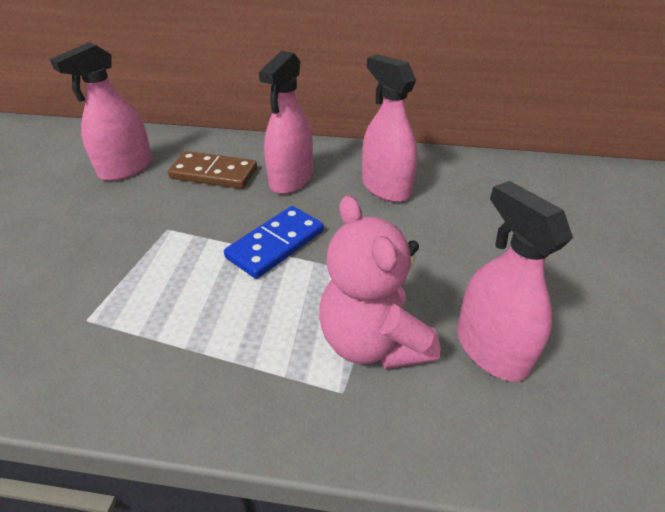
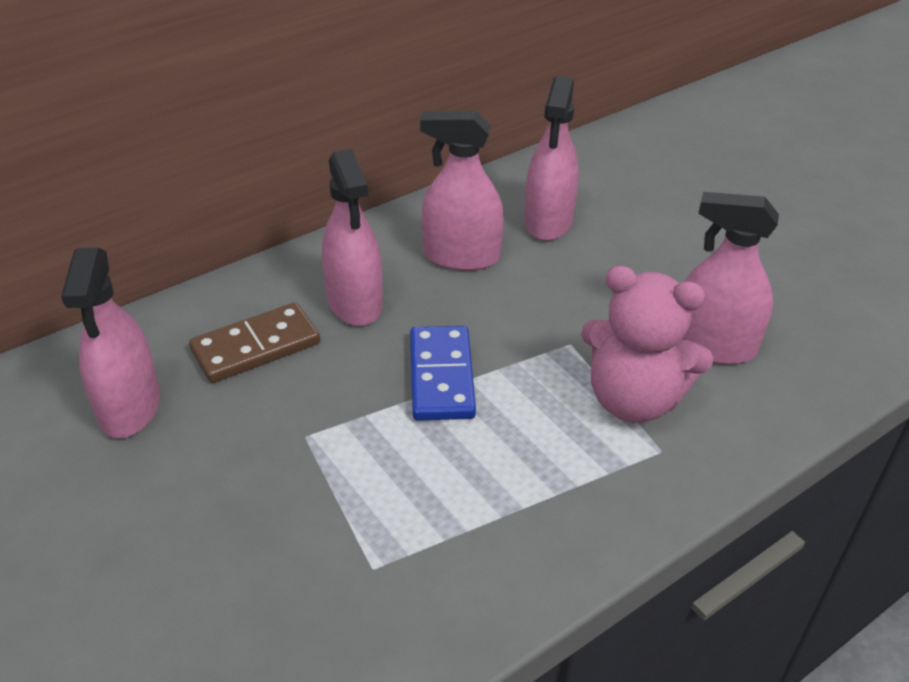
camera: 45 degrees left, 0 degrees up
none -> pink spray bottle [524,76,579,241]

